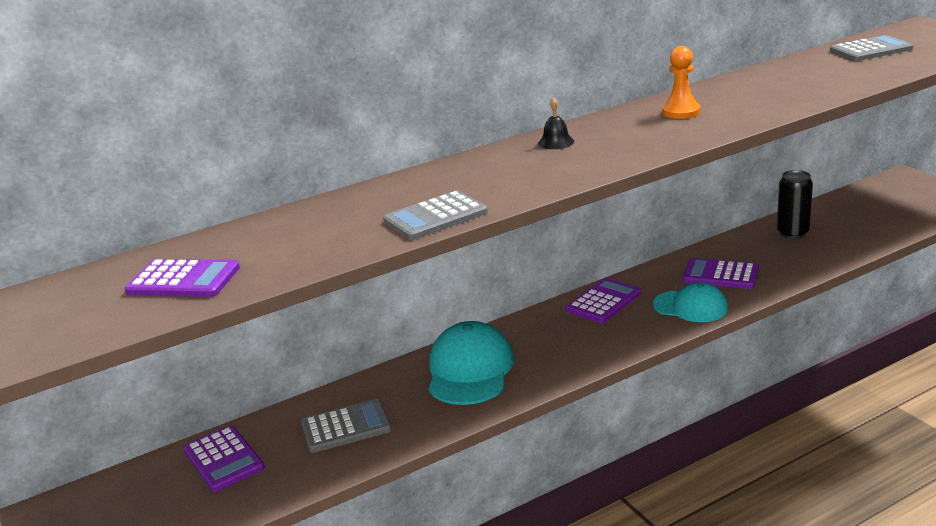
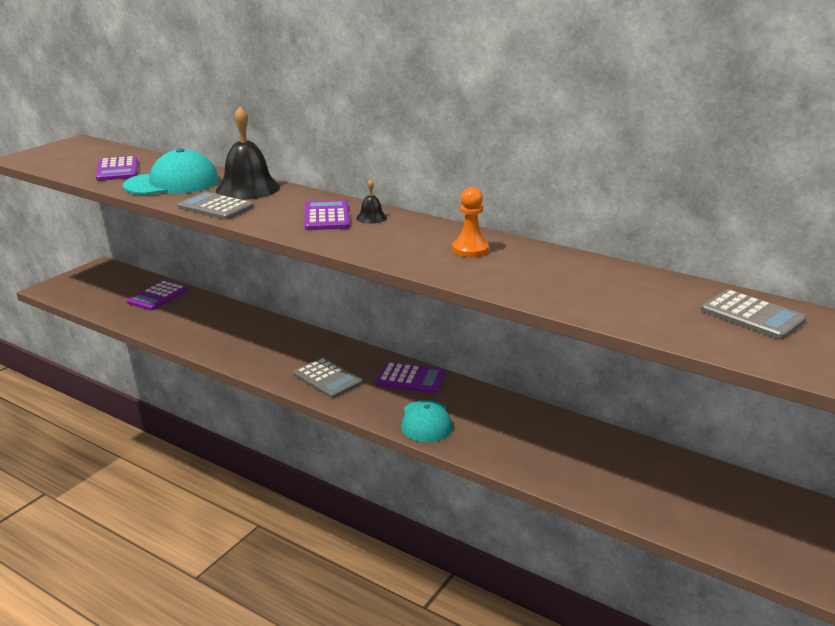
camera: 60 degrees right, 0 degrees up
grey calculator [301,399,392,453] -> grey calculator moved to [293,357,363,398]
turquoise cap [429,321,514,405] -> turquoise cap moved to [122,148,219,195]
purple calculator [683,258,759,289] -> purple calculator moved to [305,200,350,230]
black can [777,170,813,239] -> none
none -> black bell [216,106,280,200]

